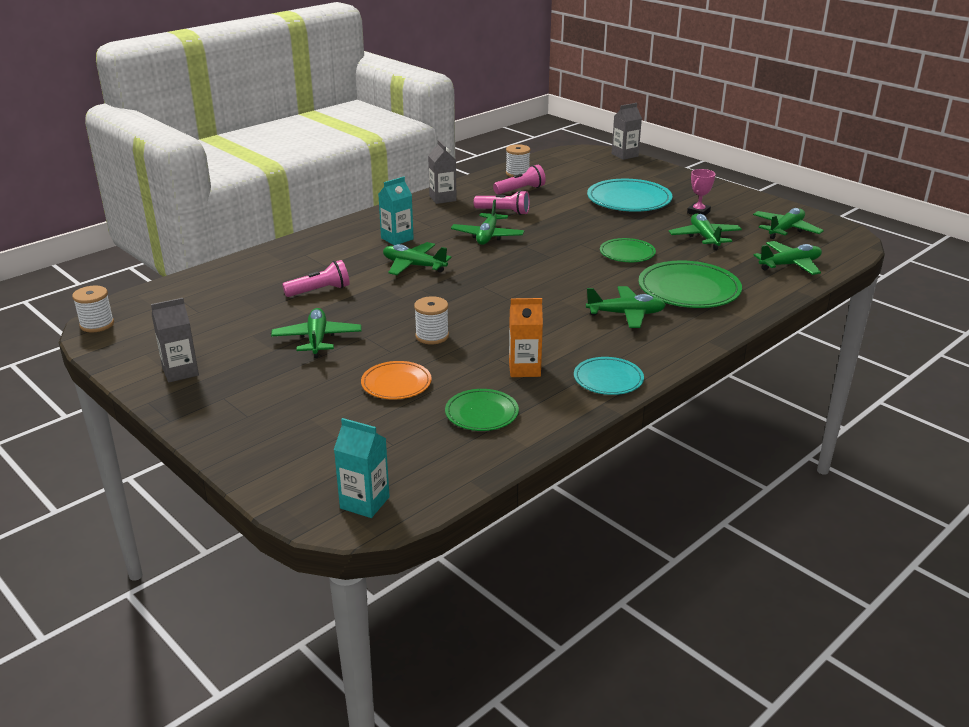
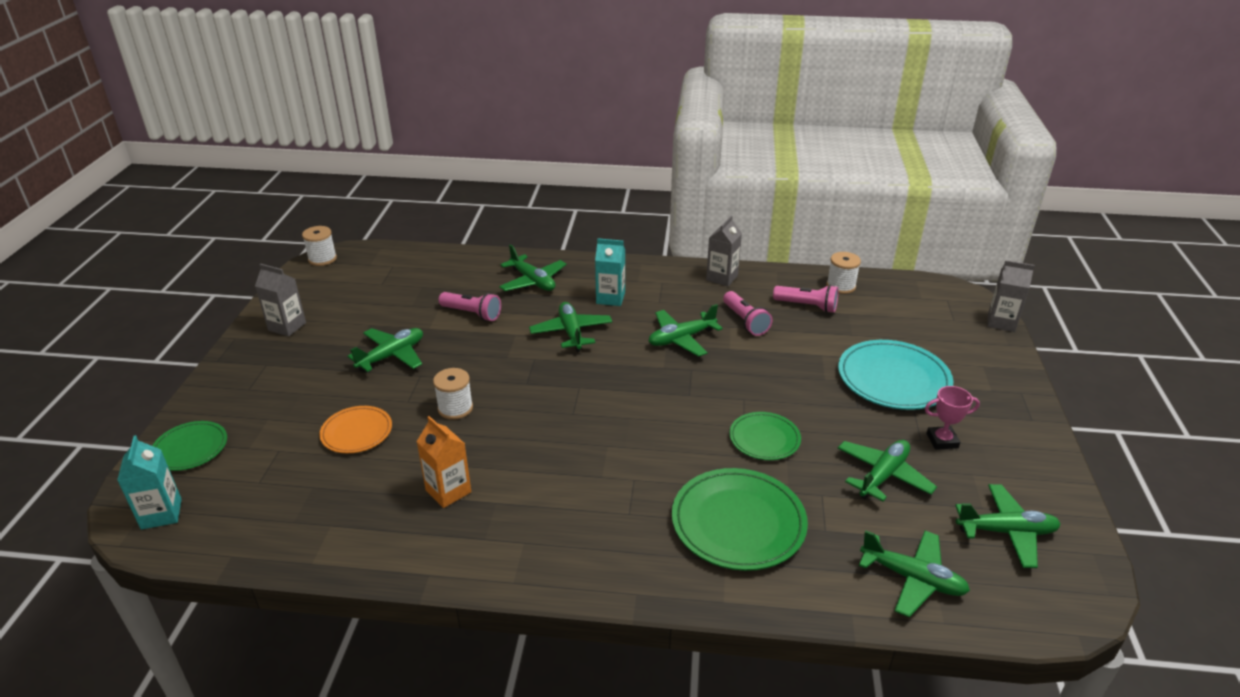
camera: 50 degrees right, 5 degrees up
green plate [445,389,519,431] -> green plate moved to [152,421,227,471]
turquoise plate [574,357,644,395] -> none
green plane [586,286,666,328] -> green plane moved to [499,244,566,291]

